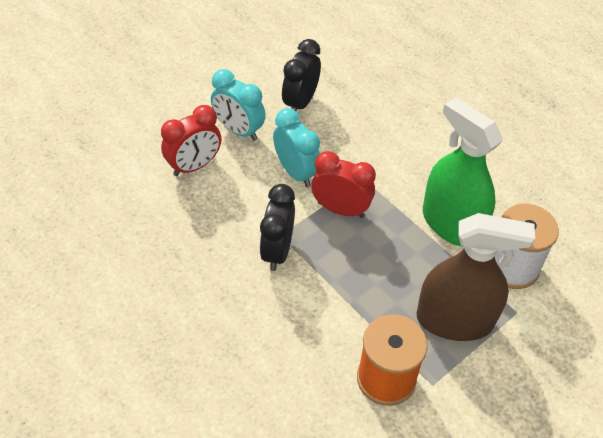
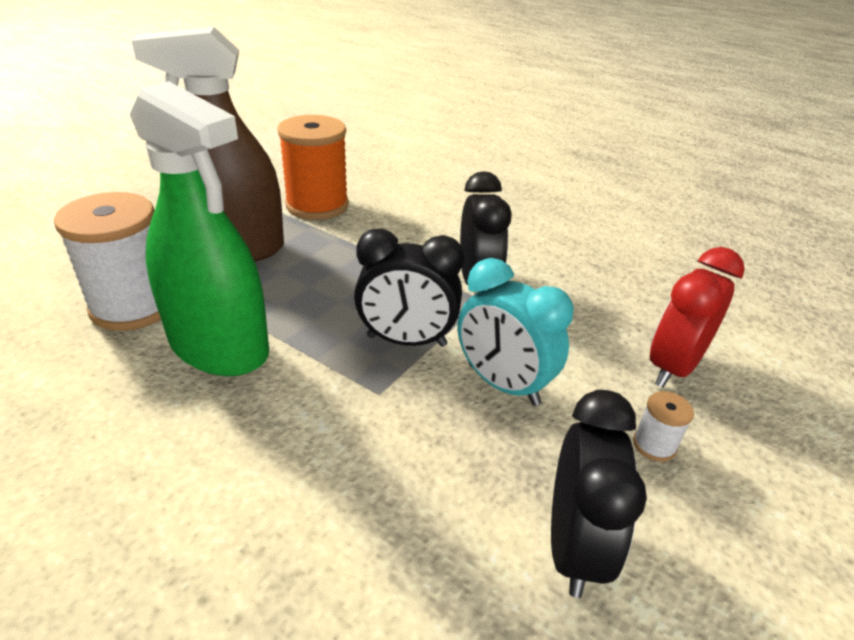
camera: 165 degrees right, 15 degrees down
turquoise clock [211,69,266,141] -> white spool [633,391,694,462]
red clock [311,151,376,218] -> black clock [354,228,464,347]

